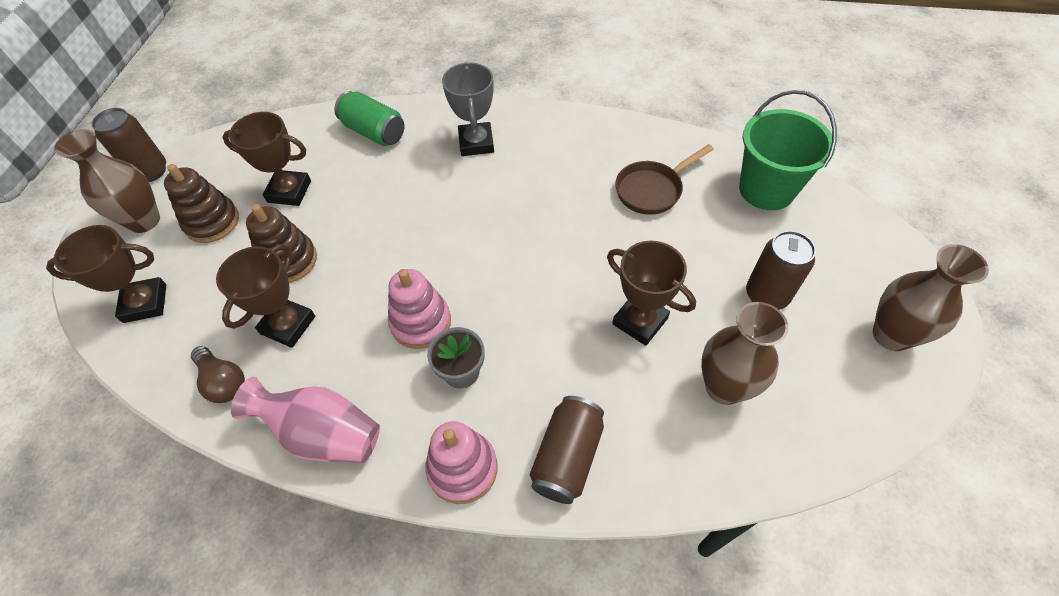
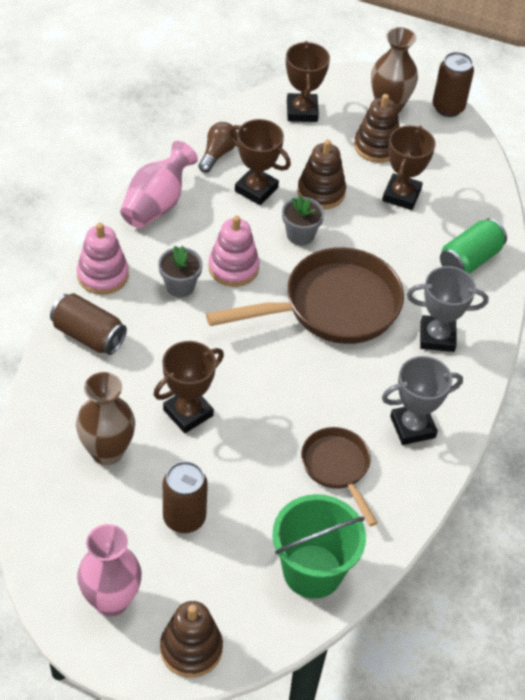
camera: 95 degrees right, 5 degrees down
brown light bulb [191,346,245,403] -> brown light bulb turned 150 degrees clockwise [198,122,237,173]
brown vase [873,244,989,351] -> pink vase [77,524,142,617]
none -> brown stacking toy [160,601,223,678]
none -> brown pan [206,247,404,344]
none -> grey flower pot [282,195,324,245]
none -> grey trophy [382,356,463,445]

